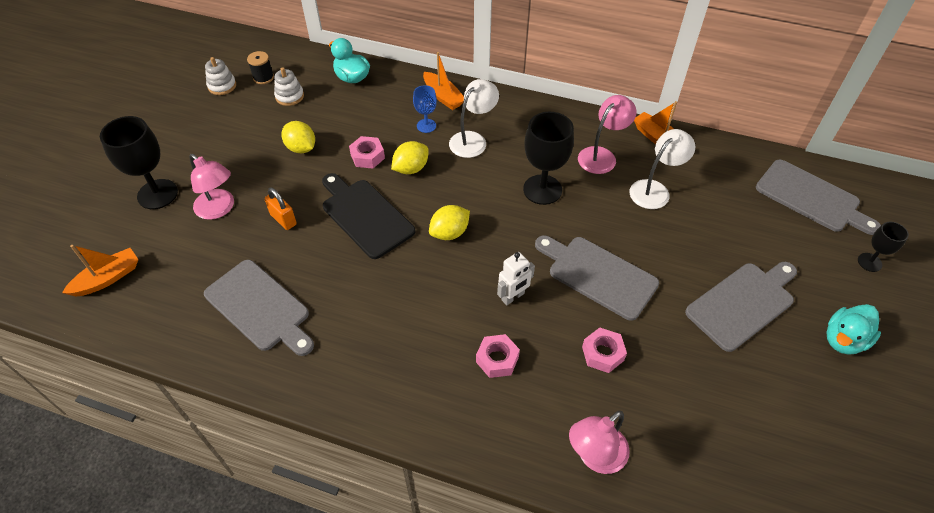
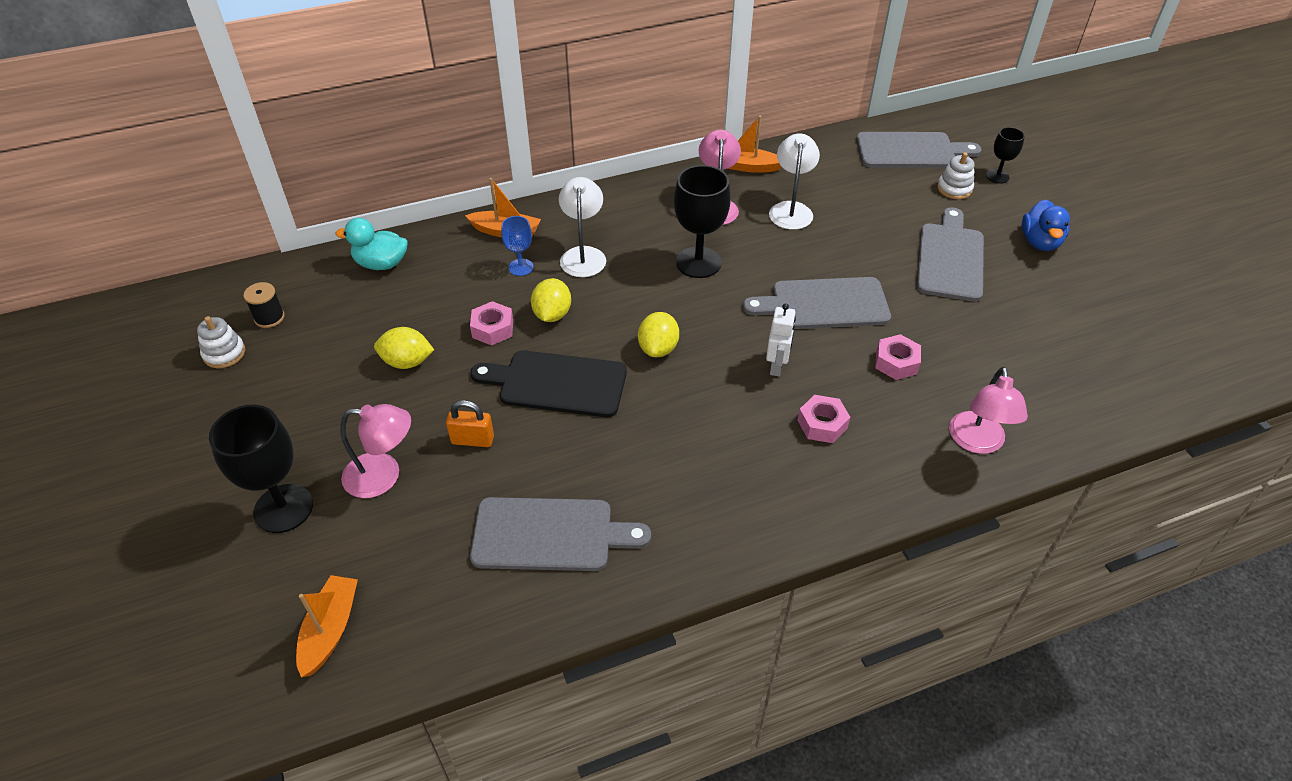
camera: 40 degrees left, 5 degrees down
white stacking toy [274,67,304,106] -> white stacking toy moved to [937,152,975,199]
turquoise duck [826,304,881,355] -> blue duck [1022,199,1070,251]

